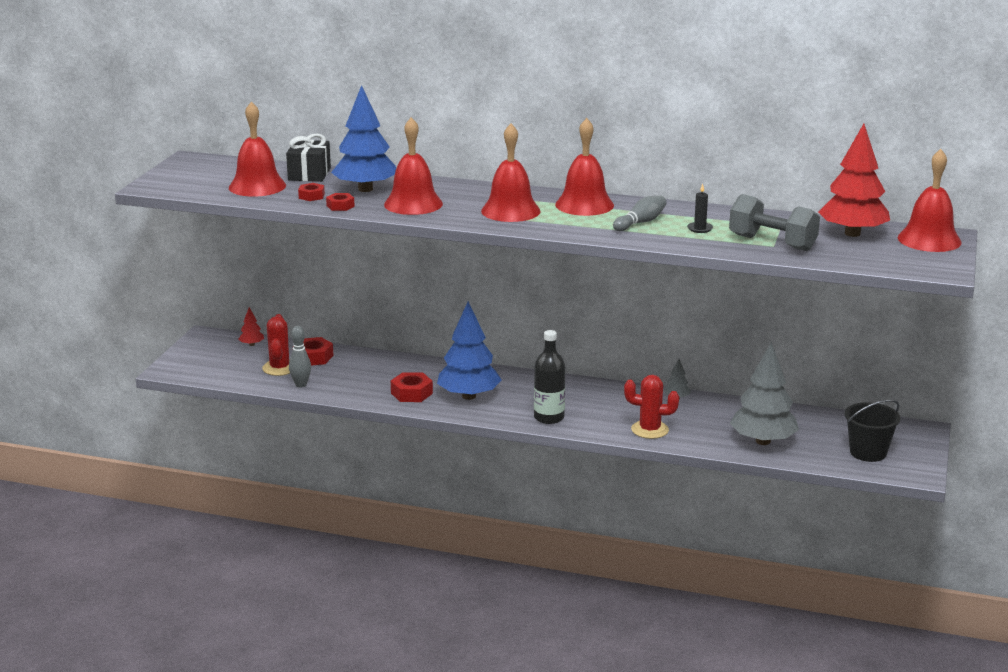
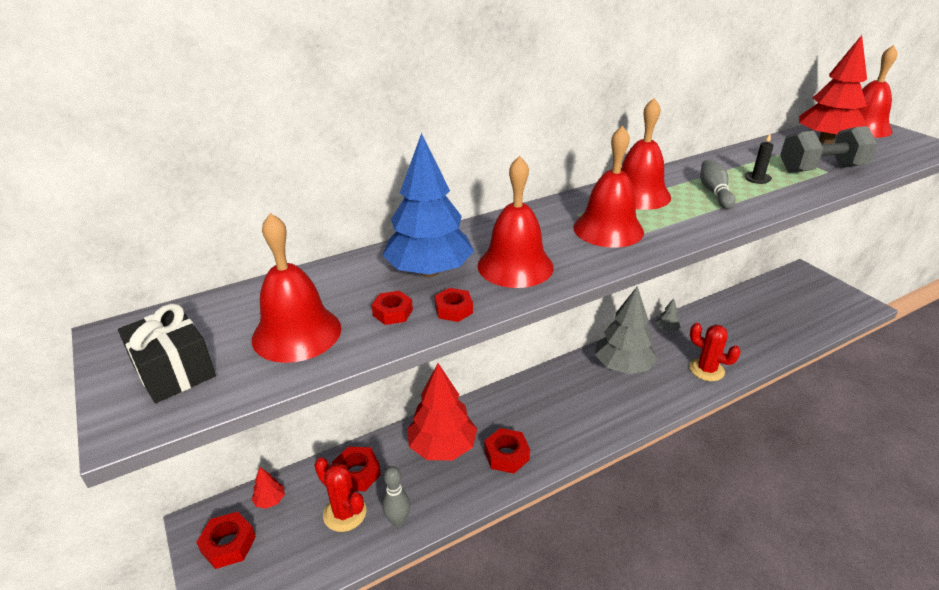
camera: 45 degrees left, 10 degrees up
black gift [286,134,331,182] -> black gift moved to [118,304,216,403]
blue tree [437,302,501,400] -> none
black bottle [534,330,565,424] -> none
red cactus [624,375,679,439] -> red cactus turned 75 degrees clockwise [689,323,741,381]
grey tree [730,342,799,445] -> grey tree moved to [595,286,658,374]
black bucket [845,399,901,462] -> none
none -> red nut [196,512,256,569]
none -> red tree [407,363,477,460]

